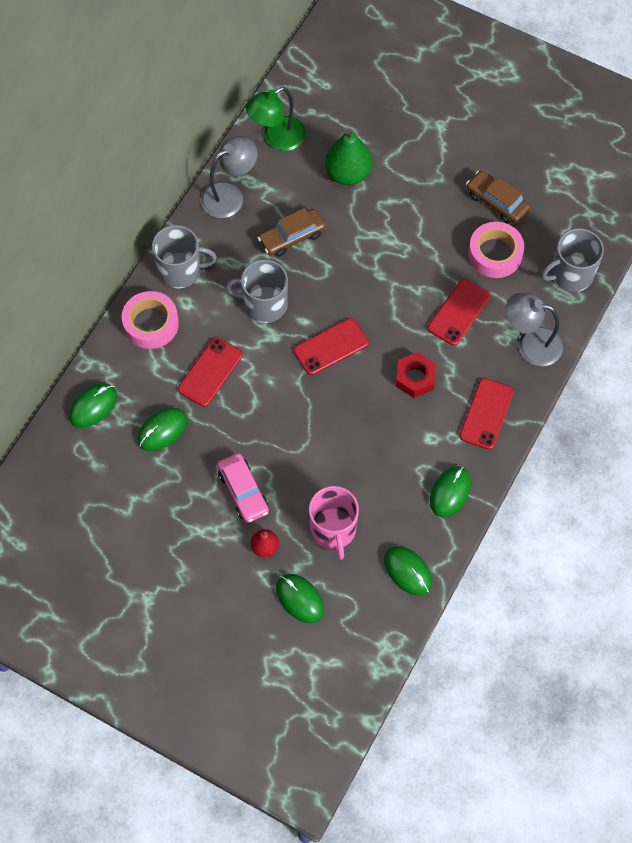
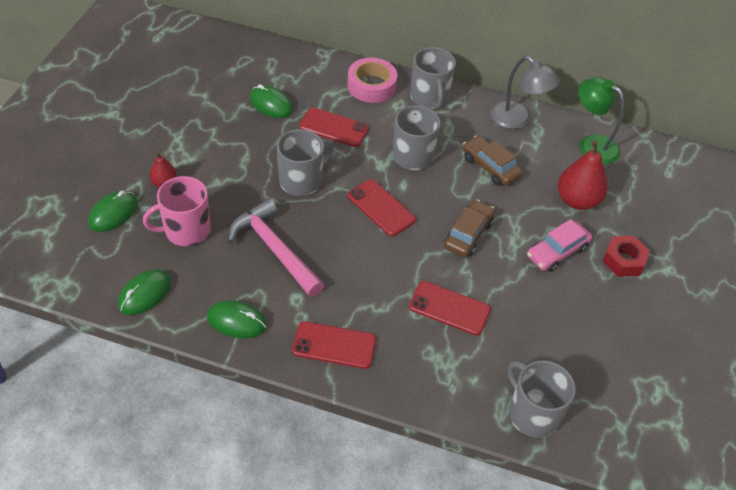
camera: 75 degrees right, 15 degrees down
green mouse [69,383,117,428] -> none
pink car [217,453,269,523] -> pink car moved to [527,219,592,272]
green pear [325,129,373,185] -> red pear [558,140,608,210]
red nut [396,352,436,398] -> red nut moved to [602,236,650,277]
brown car [466,171,530,224] -> brown car moved to [444,199,495,257]
pink tape [468,222,524,278] -> none
grey lamp [505,293,563,366] -> none
none -> pink hammer [228,198,324,297]
none -> grey mug [277,129,334,196]

